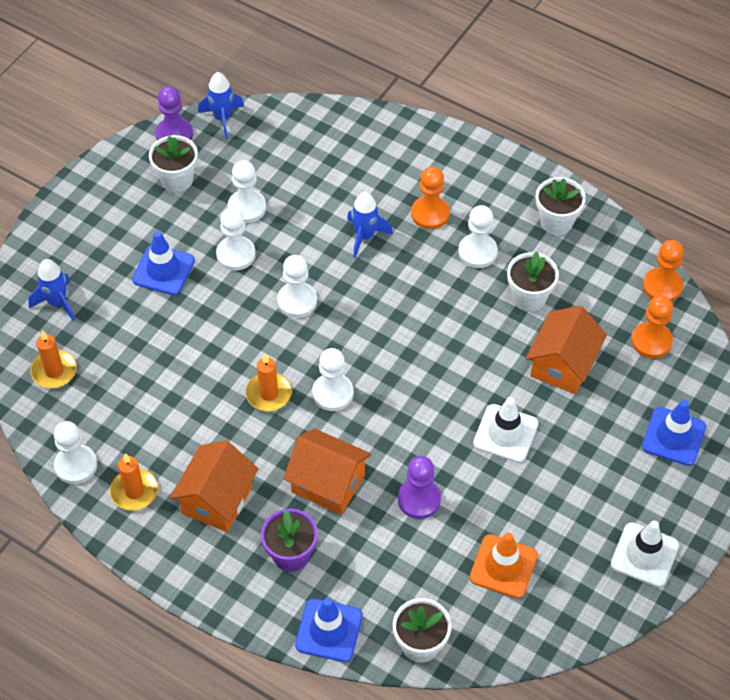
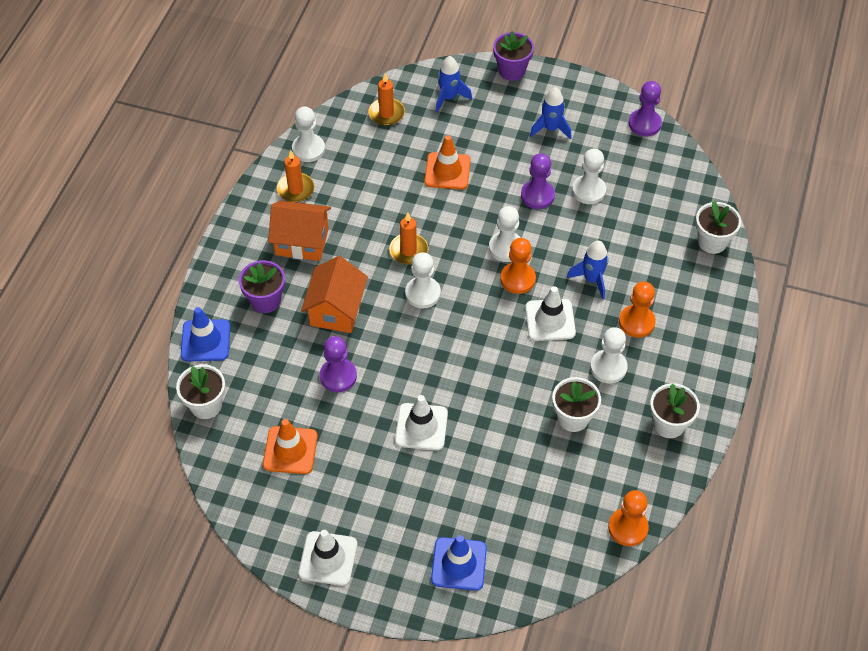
camera: 75 degrees right, 0 degrees up
blue traffic cone [132,231,195,295] -> none
white flower pot [149,135,198,192] -> white flower pot moved to [696,201,741,254]
blue rocket [198,72,244,139] -> blue rocket moved to [530,87,571,140]
white pawn [216,208,256,271] -> purple pawn [521,153,555,209]
orange house [526,306,607,394] -> none
orange pawn [631,295,673,358] -> orange pawn moved to [500,238,536,294]
none -> orange traffic cone [425,135,471,190]
none -> purple flower pot [493,31,534,81]
none -> white traffic cone [525,286,576,341]

